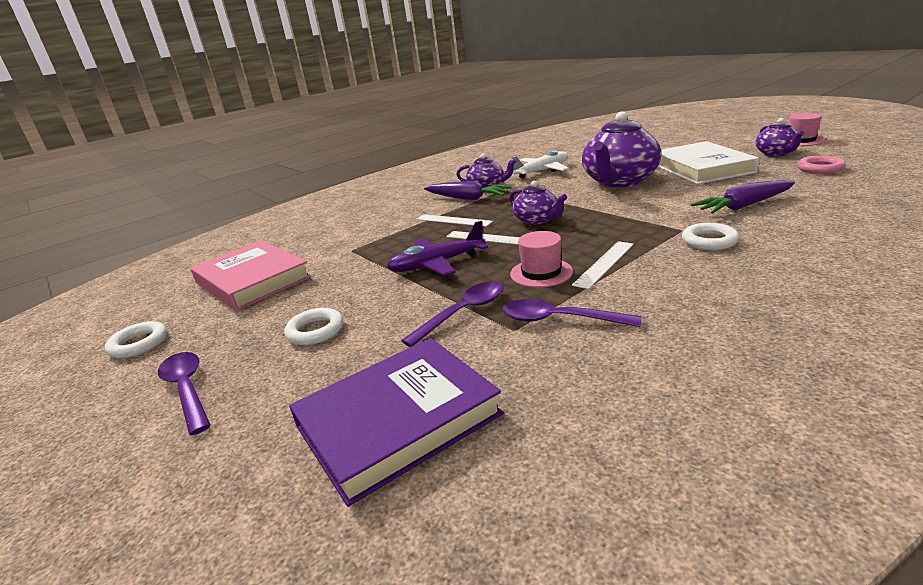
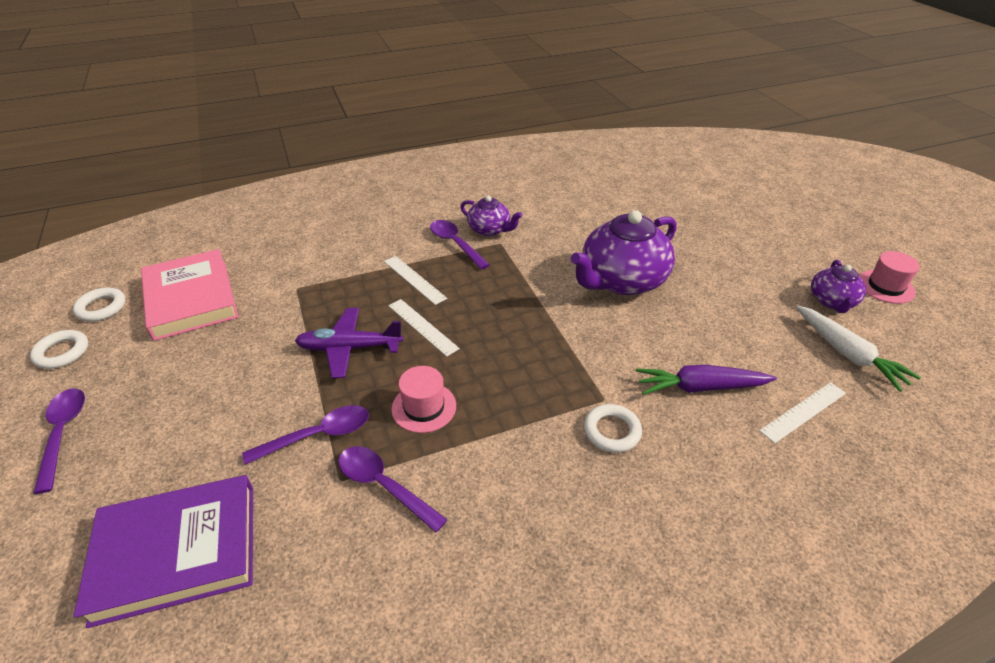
camera: 15 degrees right, 15 degrees up
white ring [284,308,343,345] -> white ring moved to [73,287,126,322]
purple carrot [424,181,512,200] -> purple spoon [430,220,490,269]
purple teapot [509,181,567,225] -> none
white plane [511,151,569,178] -> none
white ruler [572,241,634,289] -> white ruler moved to [759,382,846,443]
white book [658,141,759,184] -> none
pink ring [797,156,846,174] -> white carrot [796,306,921,392]

